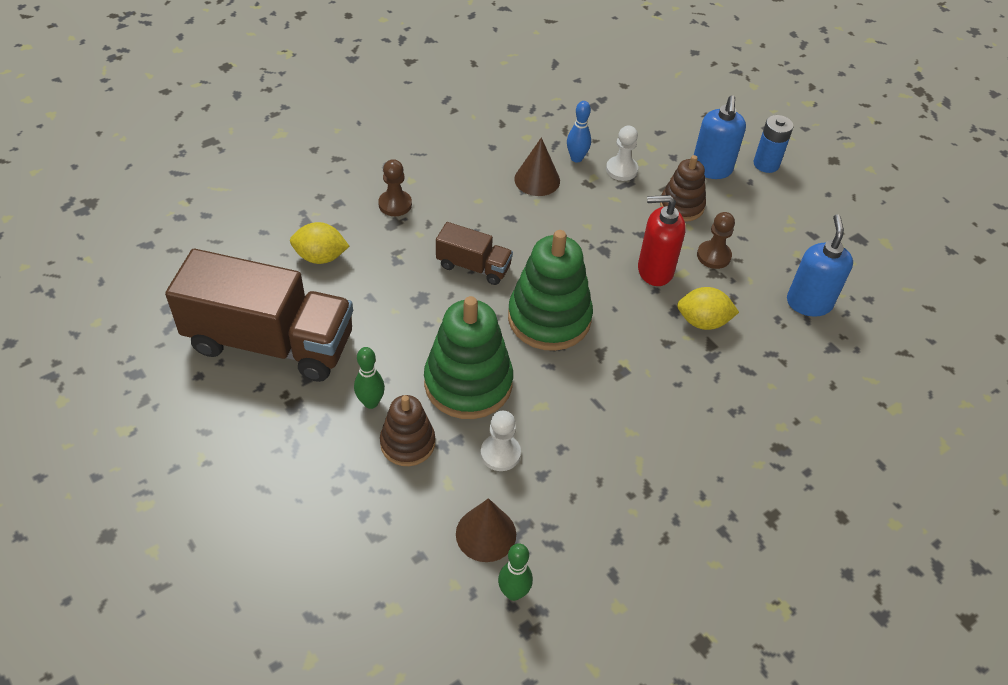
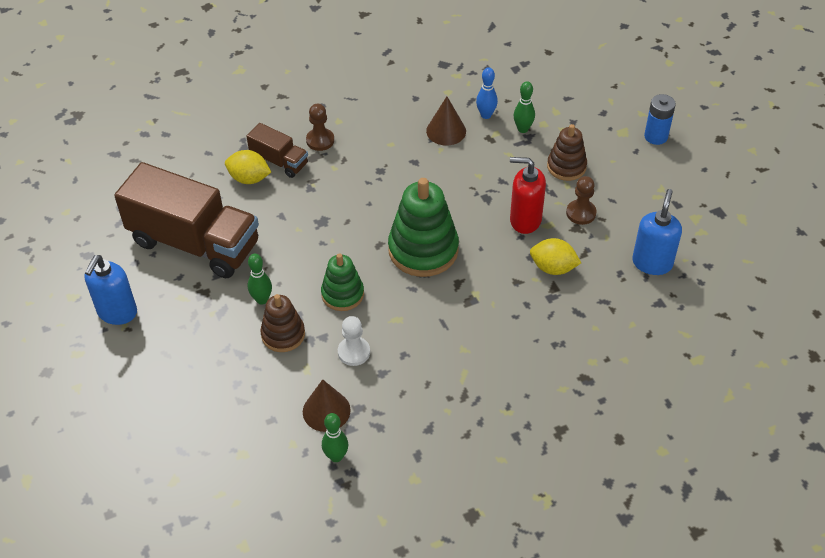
camera: 15 degrees right, 0 degrees up
green stacking toy [424,296,513,419] -> green stacking toy [321,253,364,311], size x0.59
brown truck [436,222,513,285] -> brown truck moved to [246,123,308,178]
white pawn [606,126,638,181] -> green bowling pin [513,81,535,133]
blue soap dispenser [694,95,746,179] -> blue soap dispenser moved to [84,255,137,325]

